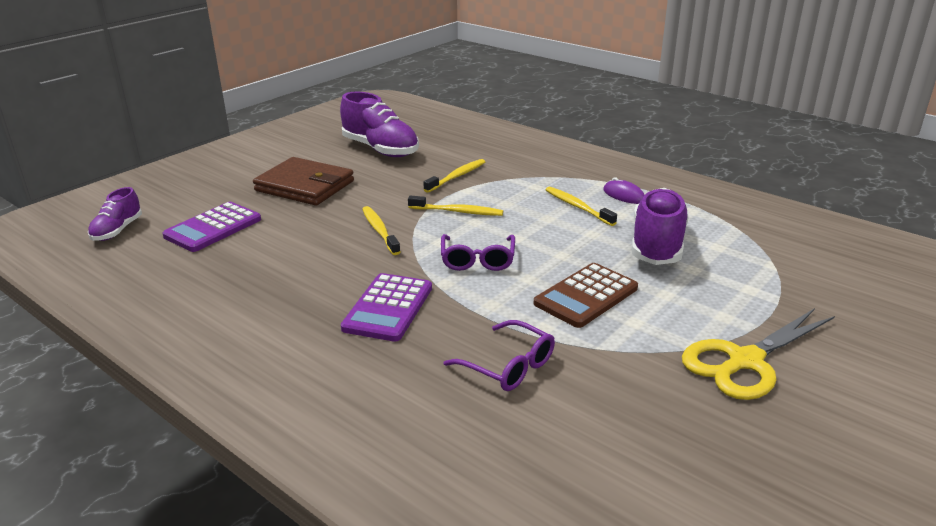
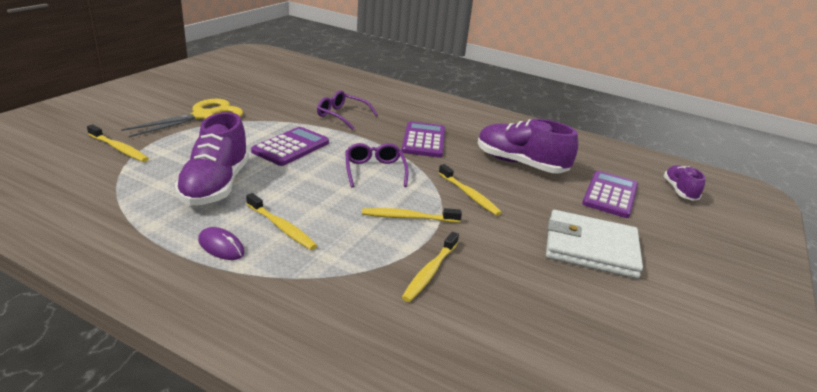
camera: 165 degrees right, 0 degrees up
brown wallet [253,157,354,206] -> white wallet [546,210,643,279]
purple shoe [340,92,419,157] -> purple shoe moved to [478,119,578,173]
brown calculator [534,263,638,328] -> purple calculator [251,127,329,166]
none -> yellow toothbrush [87,124,149,162]

